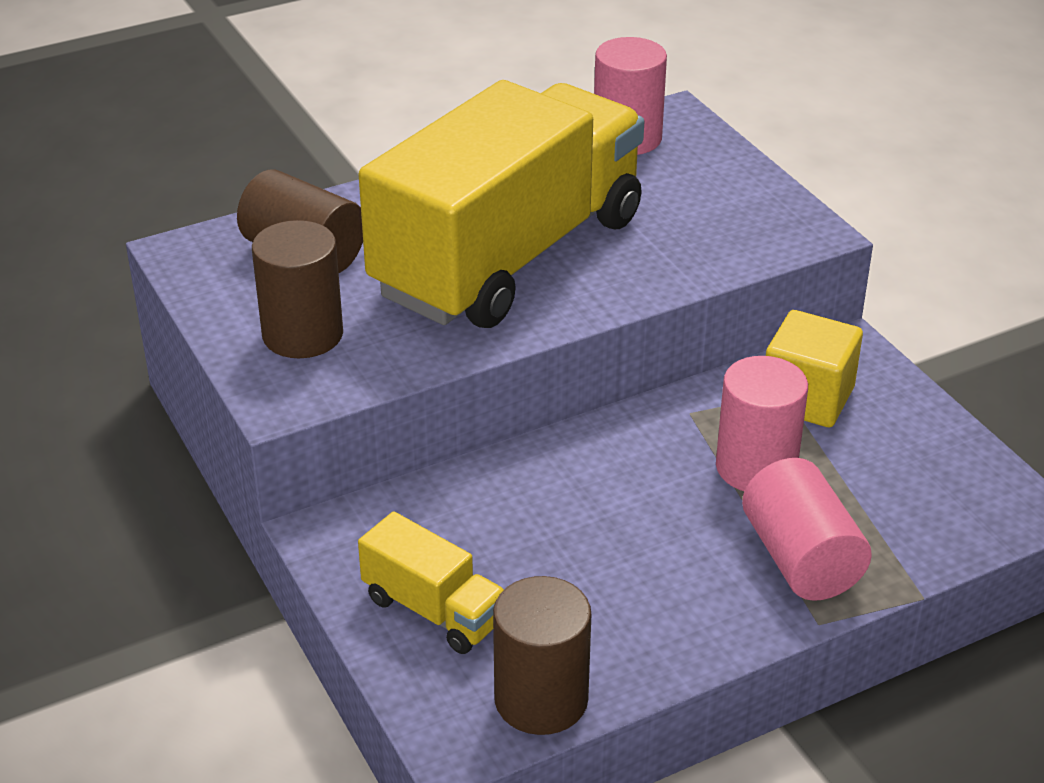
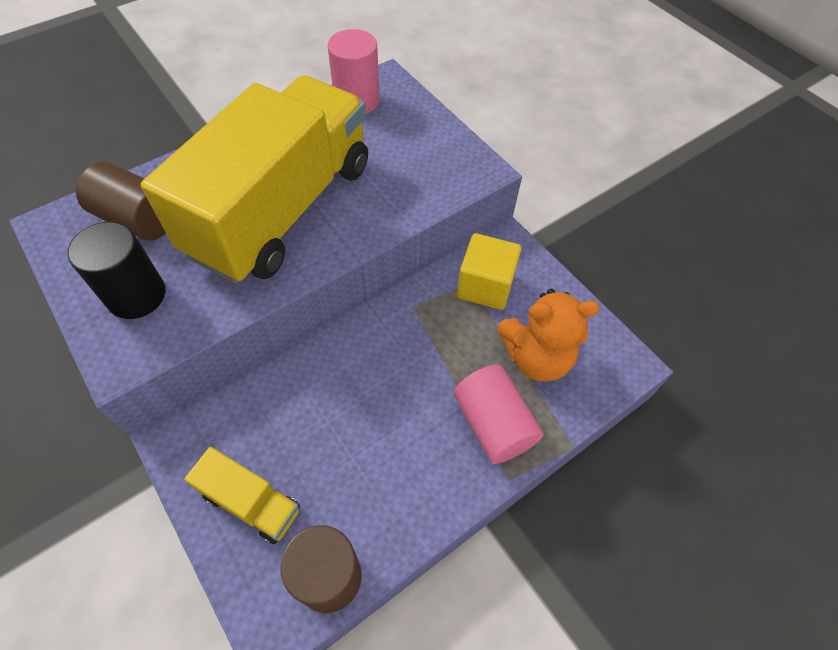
camera: 10 degrees left, 20 degrees up
brown cylinder [252,220,343,358] -> black cylinder [68,222,165,319]
pink cylinder [716,356,808,491] -> none
none -> orange teddy bear [497,289,600,382]

